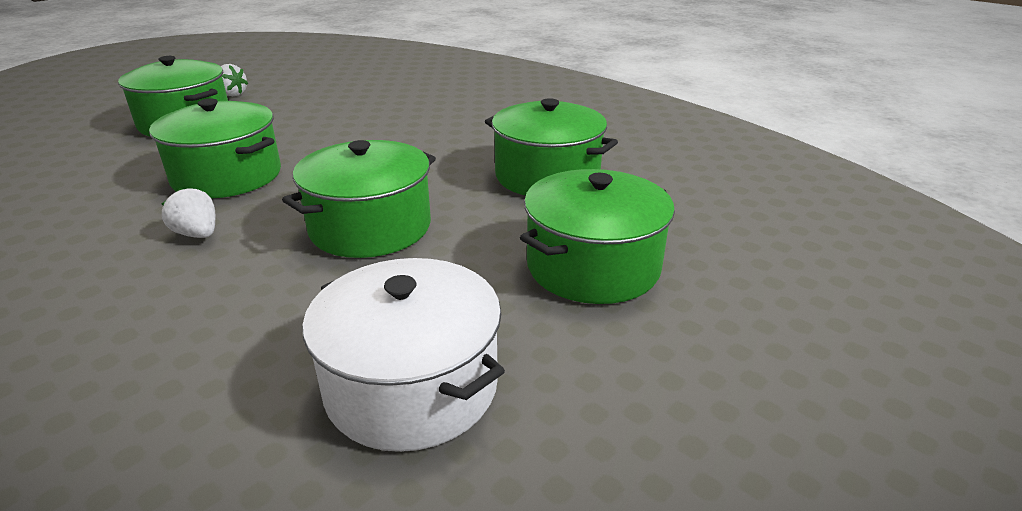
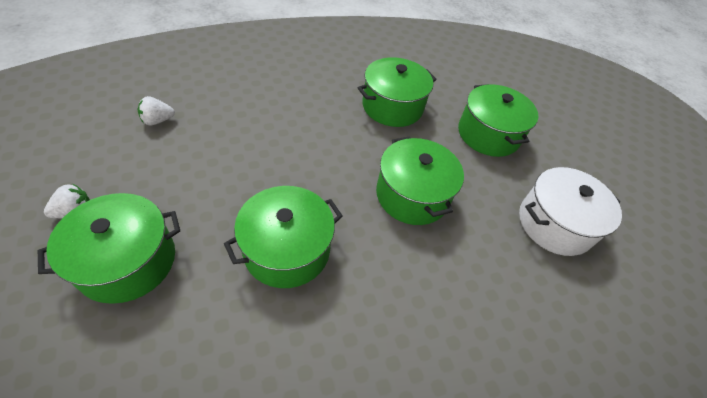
camera: 70 degrees left, 20 degrees up
white strawberry [162,188,215,238] -> white strawberry moved to [138,96,175,125]

